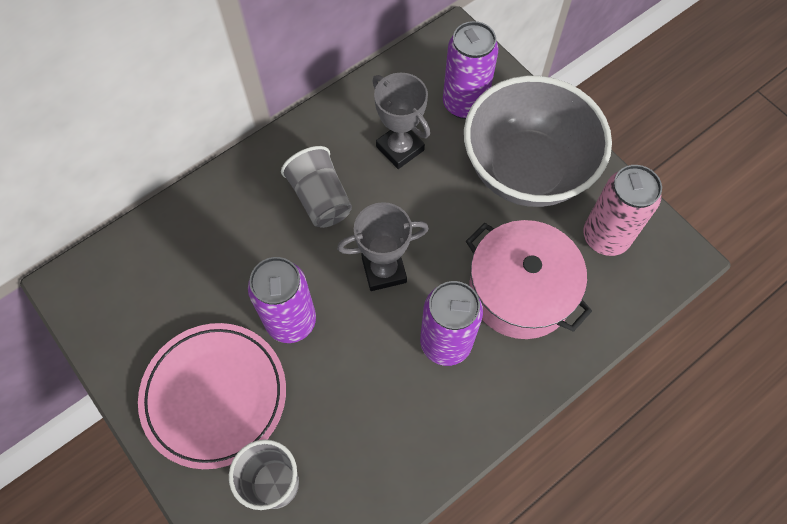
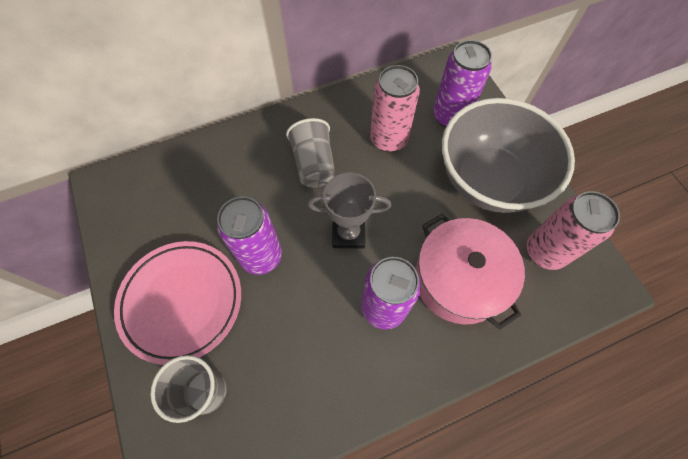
camera: 15 degrees right, 0 degrees up
grey trophy [372,73,430,169] -> pink can [370,65,420,152]

